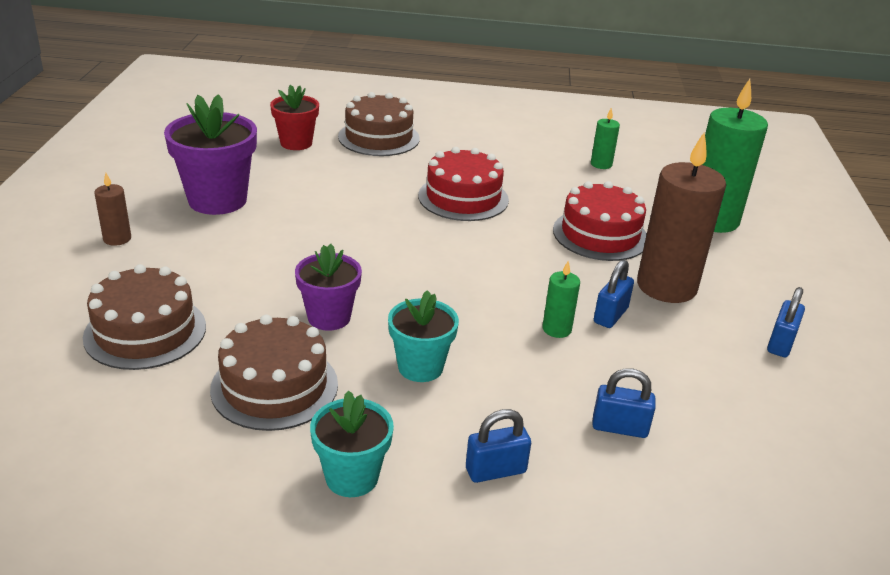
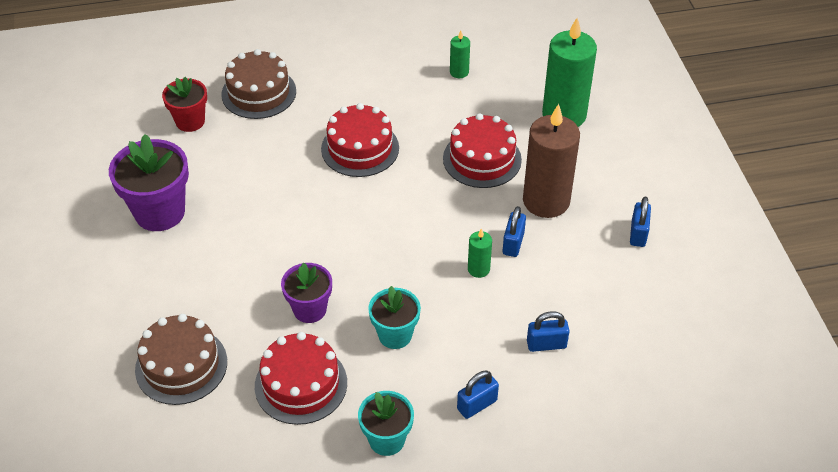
camera: 15 degrees left, 15 degrees up
brown candle [94,173,131,246] -> none
brown cake [210,314,338,431] -> red cake [255,332,347,425]

